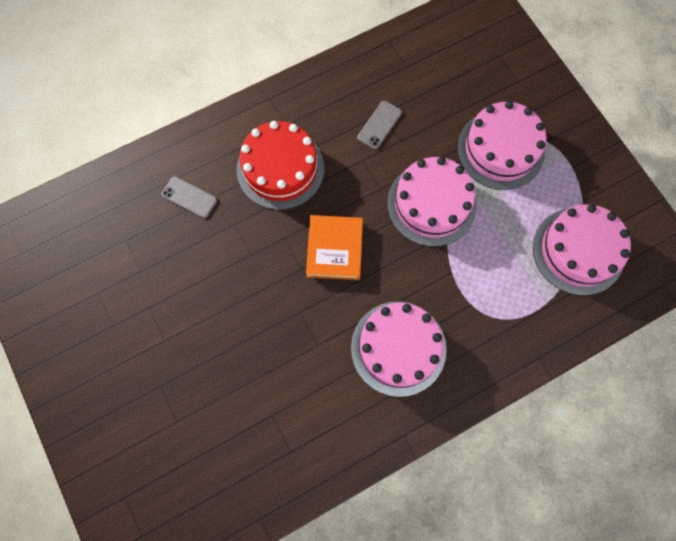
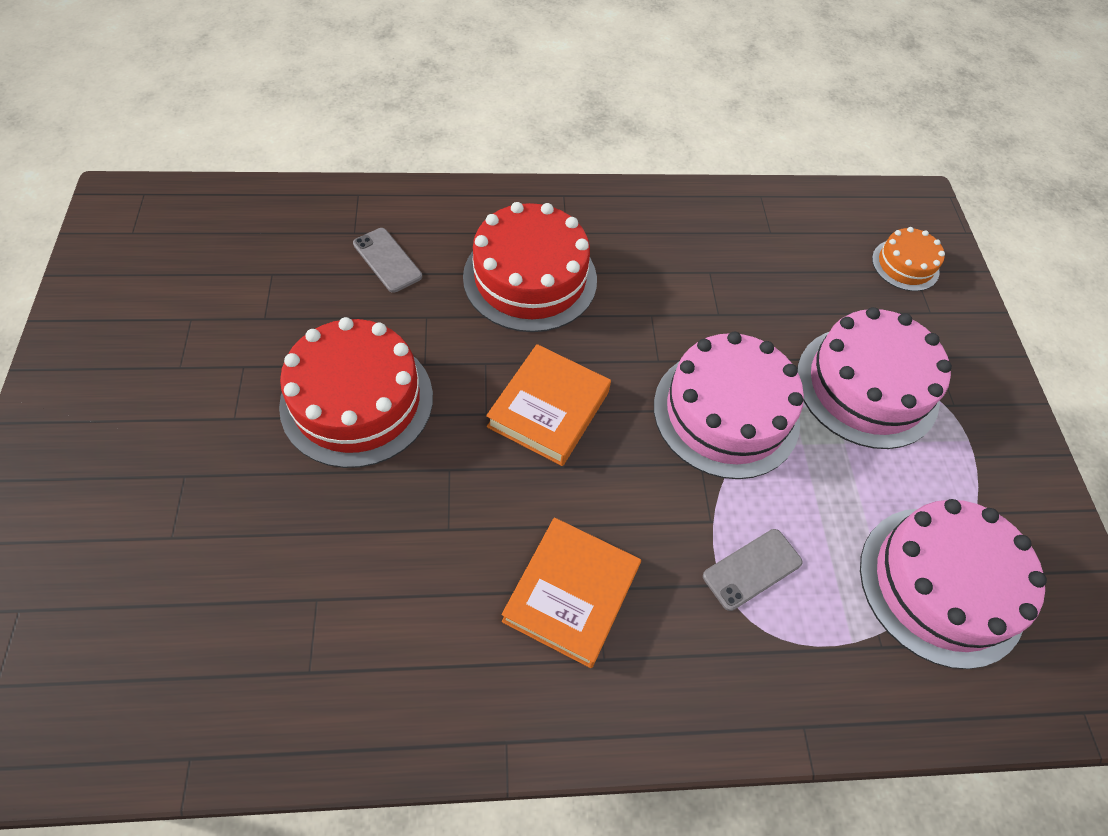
camera: 20 degrees right, 15 degrees down
pink cake [351,302,447,397] -> orange book [502,517,641,668]
grey phone [357,101,402,149] -> grey phone moved to [703,529,803,611]
none -> red cake [279,317,433,468]
none -> orange cake [872,227,945,291]

